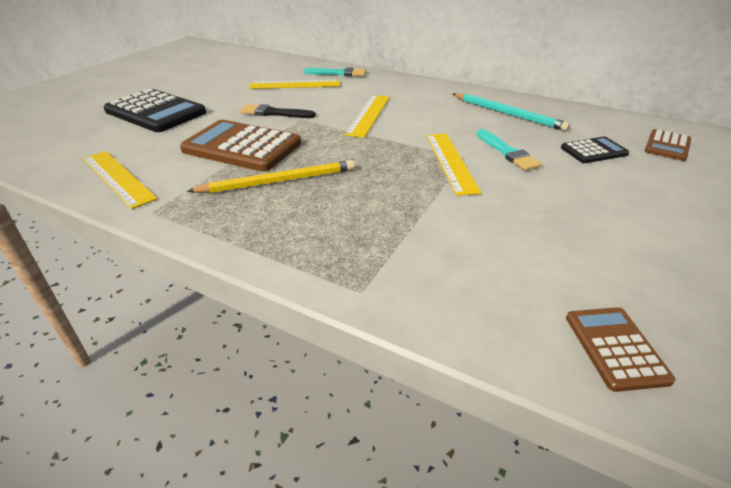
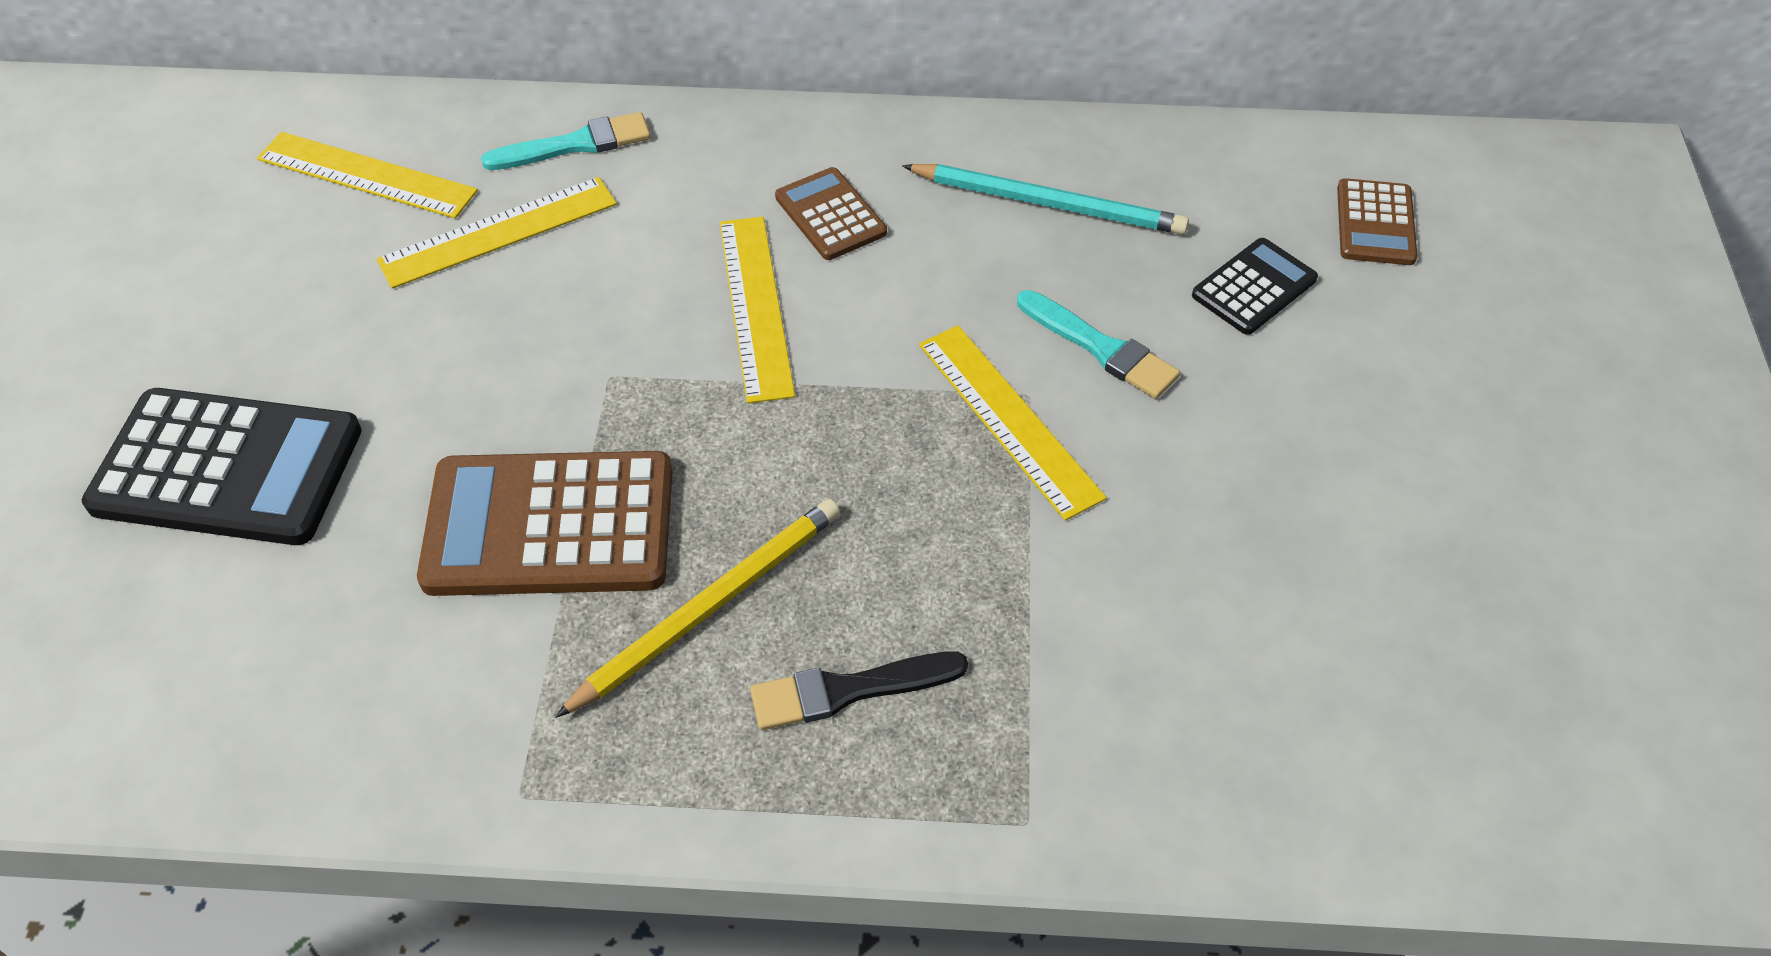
camera: 25 degrees left, 15 degrees up
yellow ruler [83,151,158,209] -> yellow ruler moved to [257,132,478,218]
black brush [240,104,316,118] -> black brush moved to [750,652,968,730]
brown calculator [566,307,675,392] -> brown calculator moved to [775,167,887,260]

